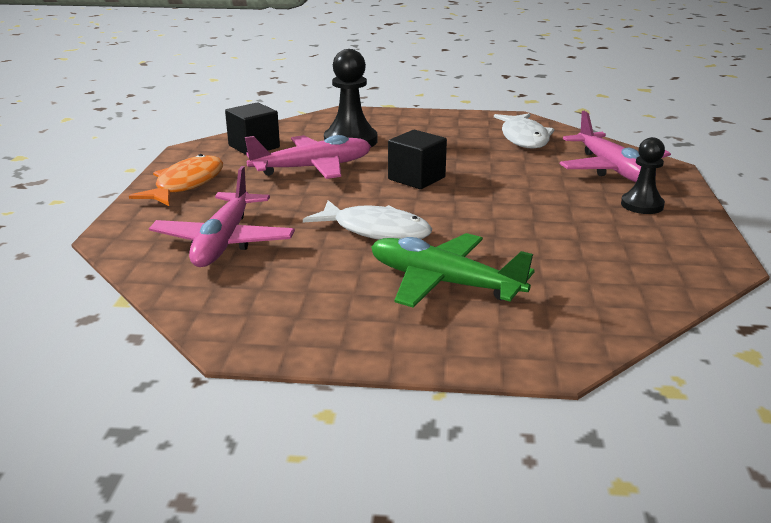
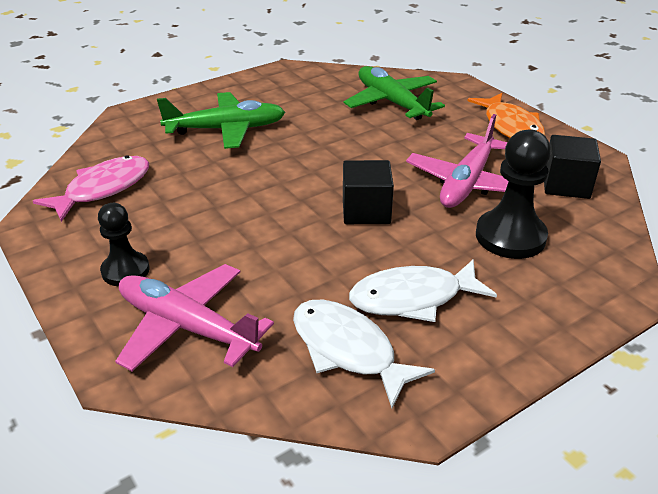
camera: 140 degrees right, 10 degrees up
pink plane [149,166,295,267] -> green plane [344,66,445,120]
white fish [303,200,432,240] -> white fish moved to [349,259,497,322]
none -> pink fish [33,155,149,222]

